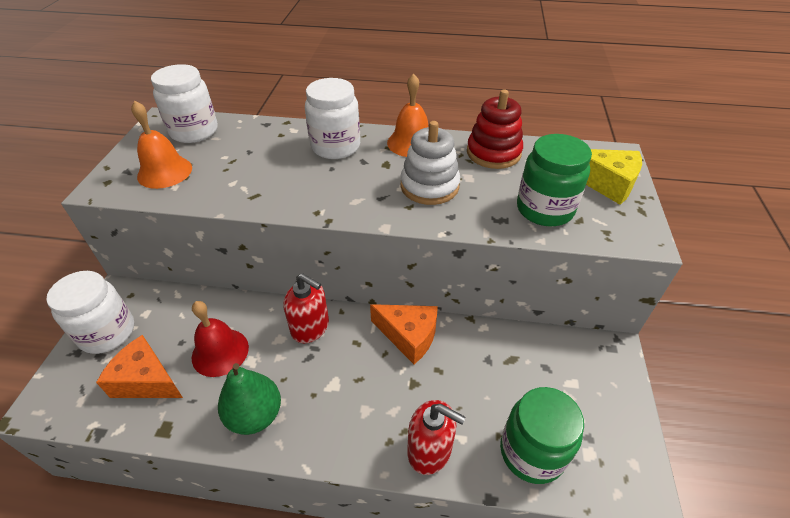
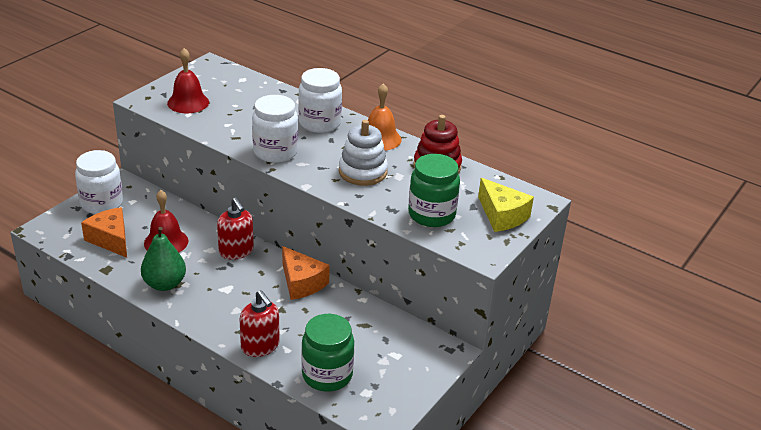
camera: 25 degrees right, 10 degrees down
orange bell [131,101,192,189] -> red bell [167,48,209,113]
white jar [151,64,218,143] -> white jar moved to [252,95,298,163]

